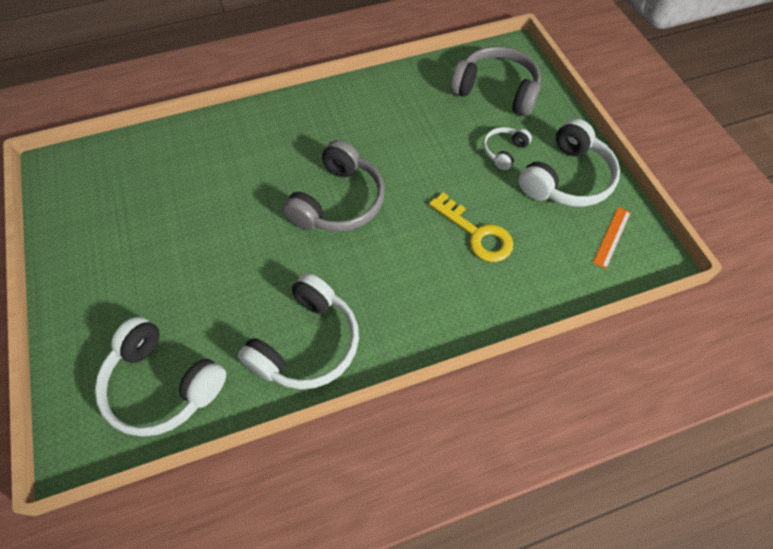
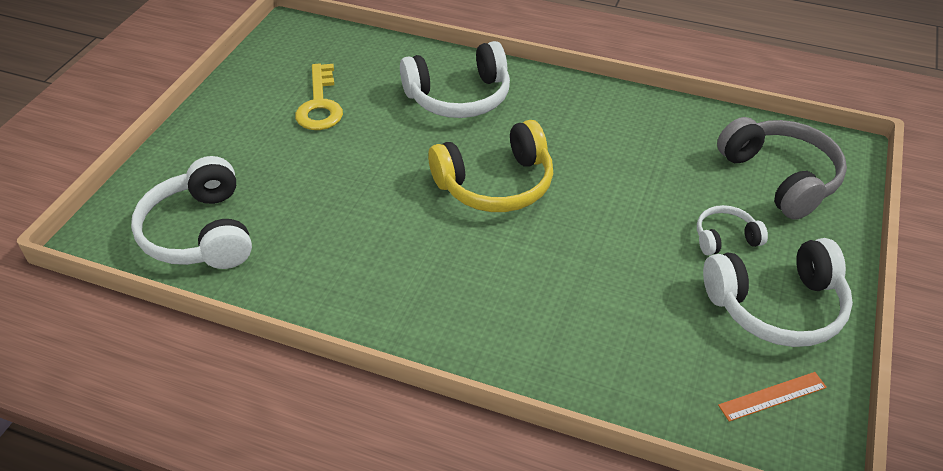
camera: 40 degrees right, 15 degrees down
white headphones [238,273,359,389] -> white headphones moved to [400,41,510,118]
grey headphones [282,140,385,232] -> yellow headphones [428,120,553,212]
yellow key [429,192,513,262] -> yellow key moved to [295,63,343,130]

